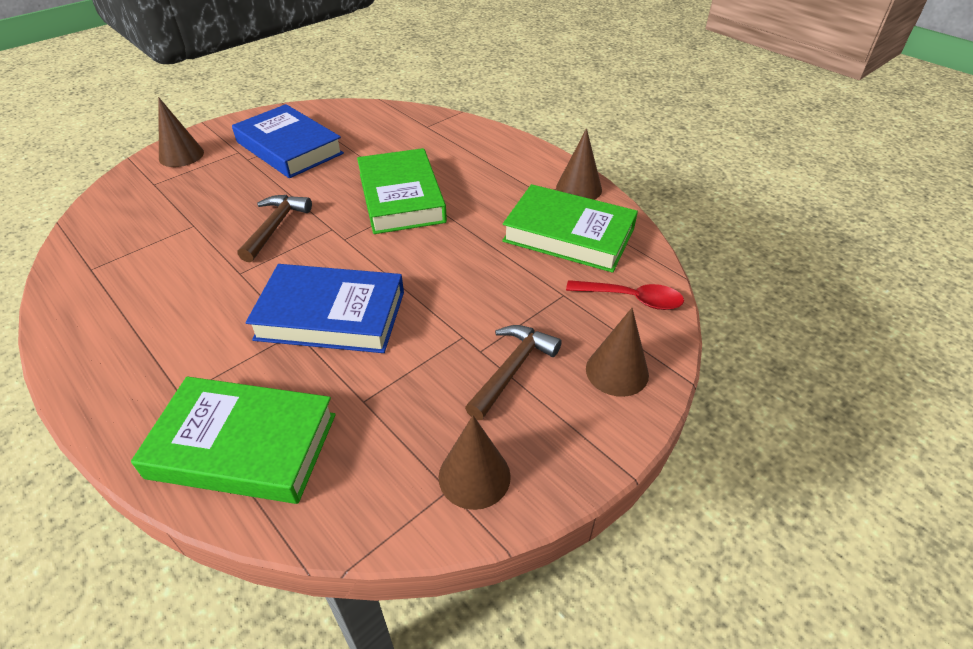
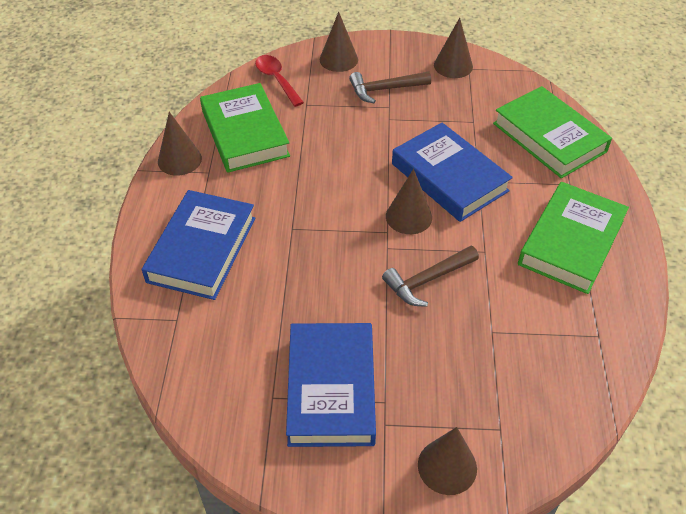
camera: 135 degrees left, 5 degrees up
green book [357,148,447,234] -> green book moved to [518,182,629,294]
none -> blue book [142,190,255,300]
none -> brown cone [386,169,432,234]

